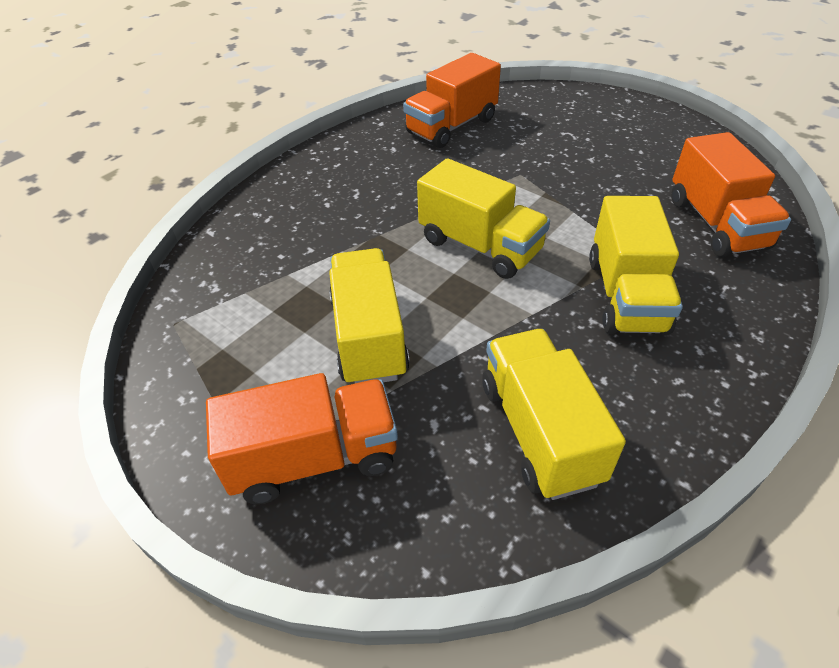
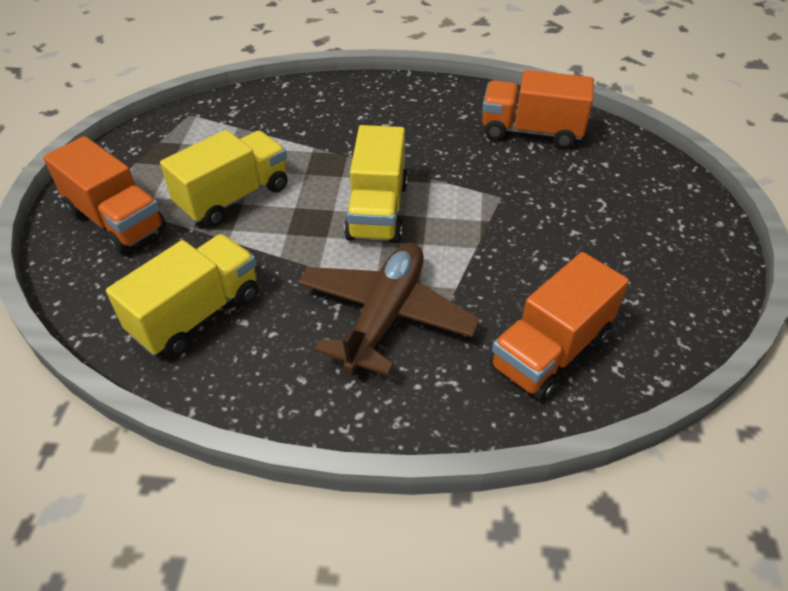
camera: 55 degrees right, 0 degrees up
yellow truck [589,196,683,335] -> brown plane [298,242,480,376]

